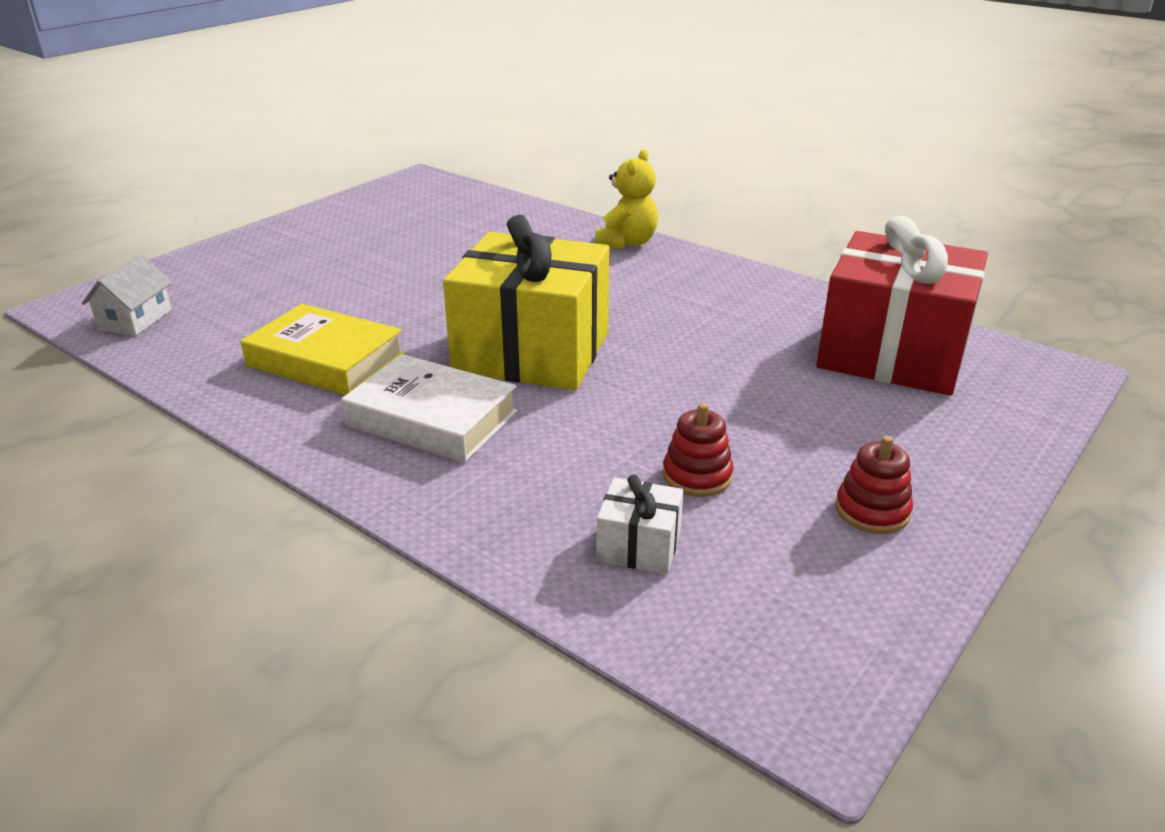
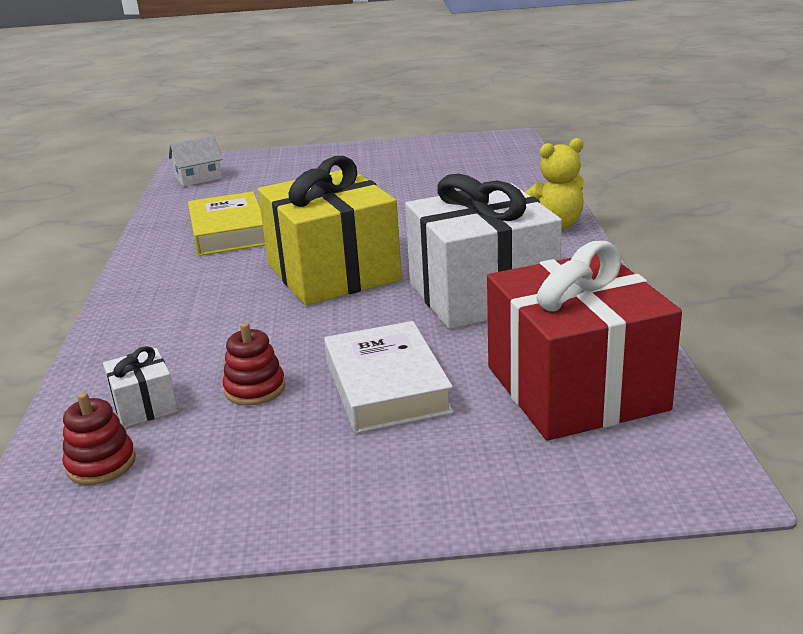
camera: 50 degrees right, 5 degrees down
white book [341,354,518,463] -> white book moved to [324,321,454,433]
red stacking toy [836,436,913,534] -> red stacking toy moved to [62,392,136,485]
none -> white gift [405,173,562,329]

